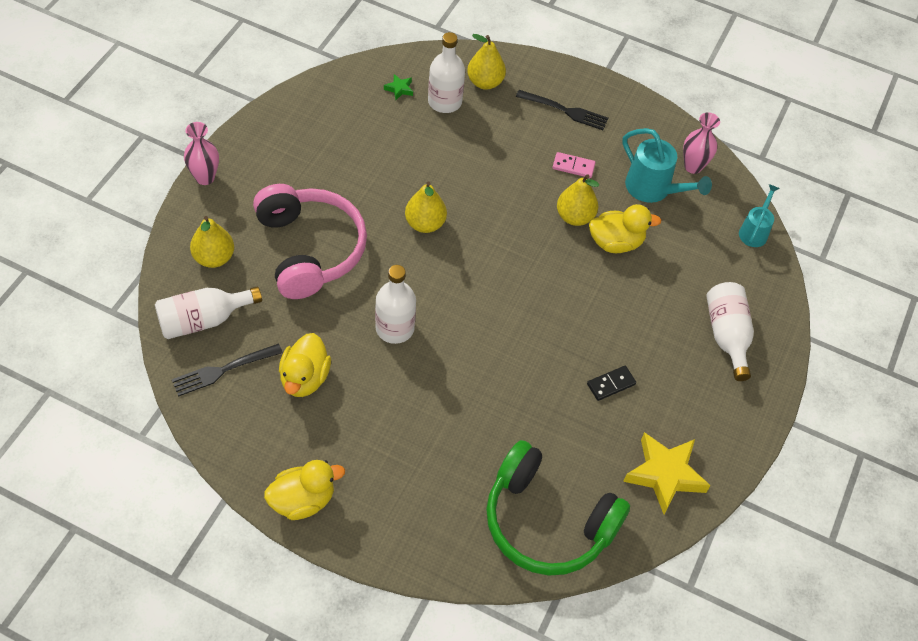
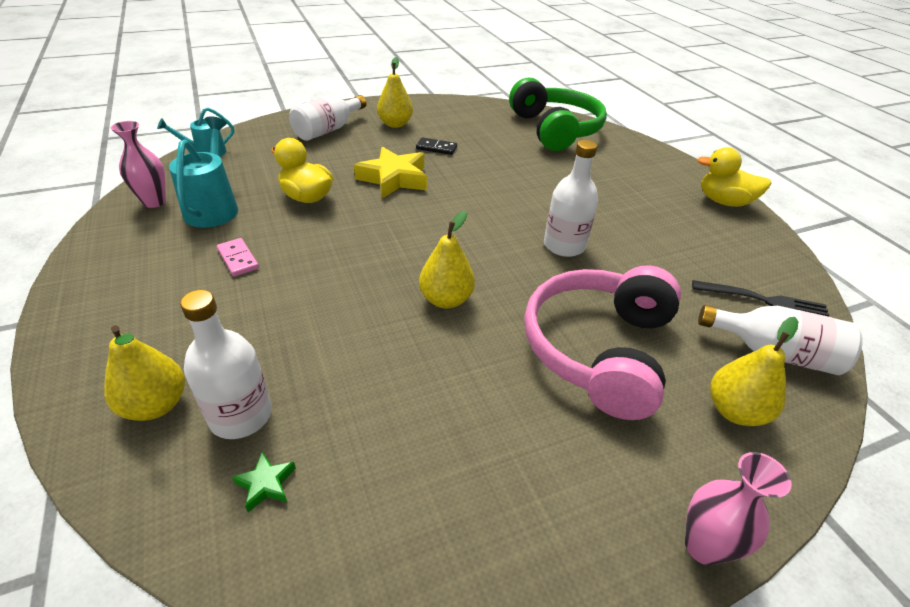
camera: 135 degrees left, 15 degrees down
yellow duck [279,333,331,397] -> none
black fork [516,90,608,130] -> none
yellow pear [557,174,599,226] -> yellow pear moved to [377,57,413,128]
yellow star [623,432,711,514] -> yellow star moved to [354,147,427,199]

